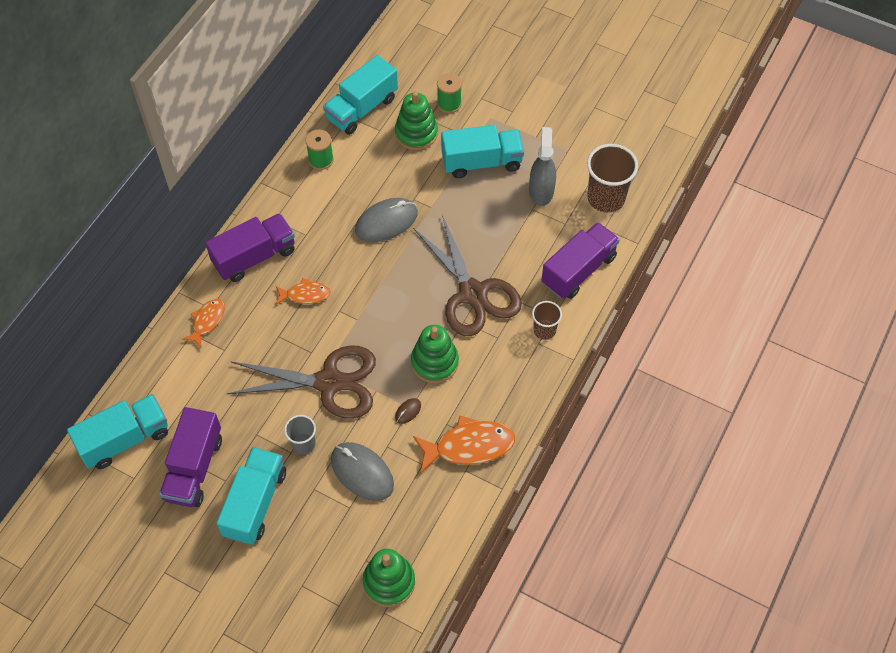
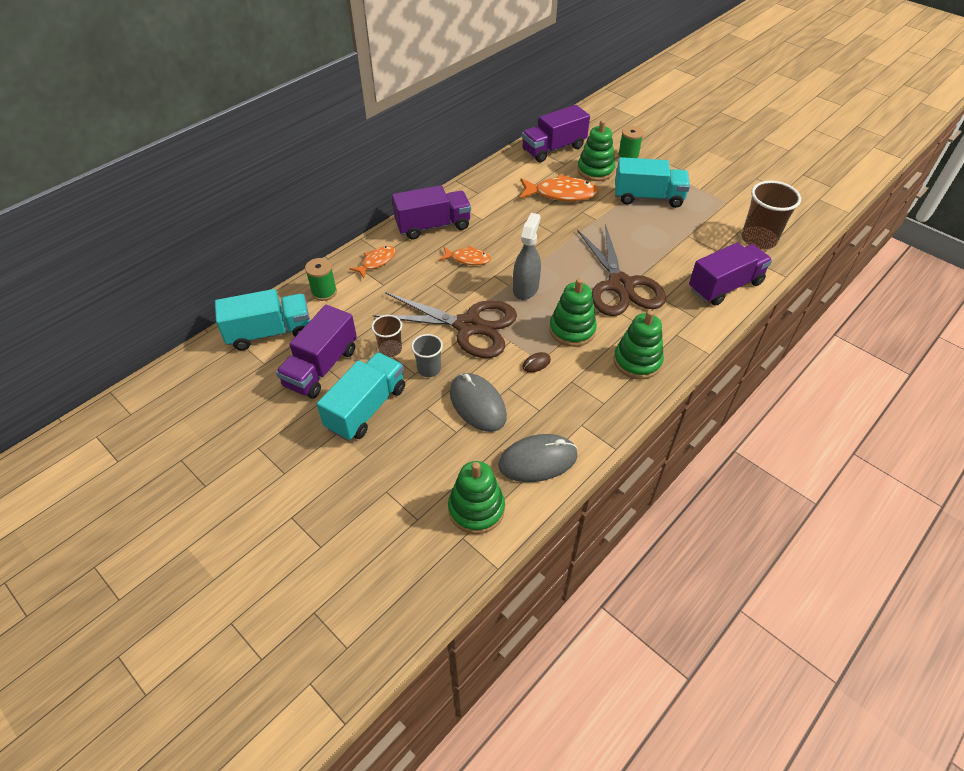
camera: 15 degrees right, 10 degrees down
green spool [306,130,334,170] -> green spool moved to [305,258,337,301]
turquoise truck [323,55,398,135] -> purple truck [522,105,590,162]
grey mouse [355,198,418,242] -> grey mouse moved to [498,434,578,482]
orange fish [413,415,515,473] -> orange fish moved to [519,174,599,201]
grey spray bottle [529,127,556,206] -> grey spray bottle moved to [513,213,541,300]
brown cup [532,301,562,340] -> brown cup moved to [371,315,402,357]
none -> green stacking toy [614,310,664,380]

